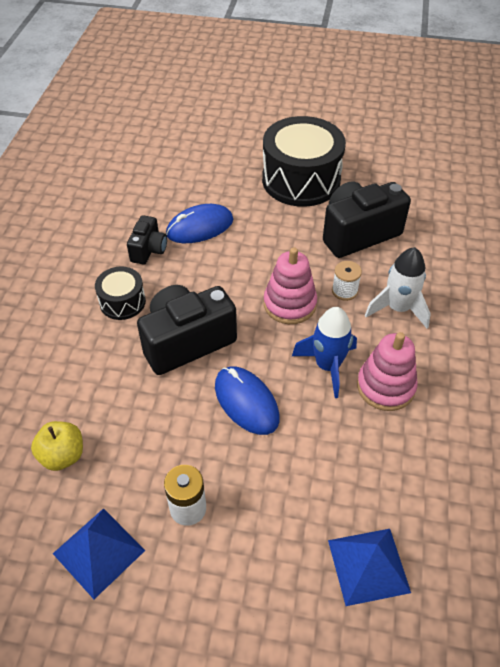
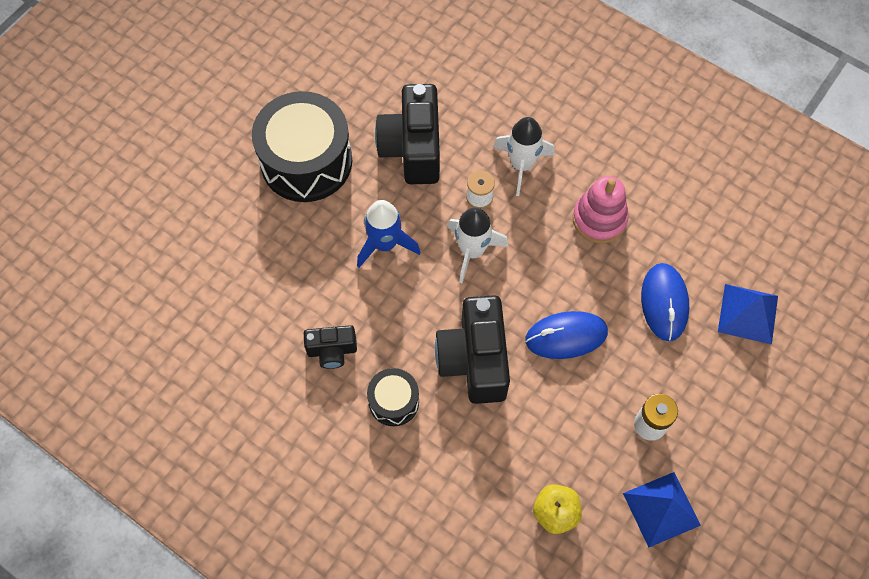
camera: 65 degrees left, 15 degrees up
black camera [127,215,167,265] -> black camera turned 135 degrees clockwise [304,325,357,369]
blue mouse [166,204,233,243] -> blue mouse moved to [641,263,689,341]
pink stacking toy [264,247,317,324] -> white rocket [447,207,508,283]
blue rocket [292,307,357,398] -> blue rocket moved to [357,200,421,268]

